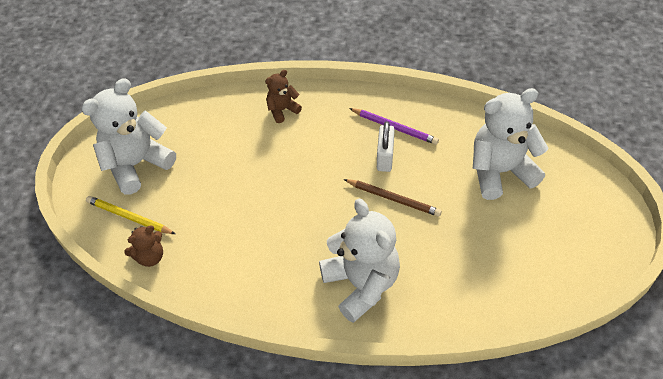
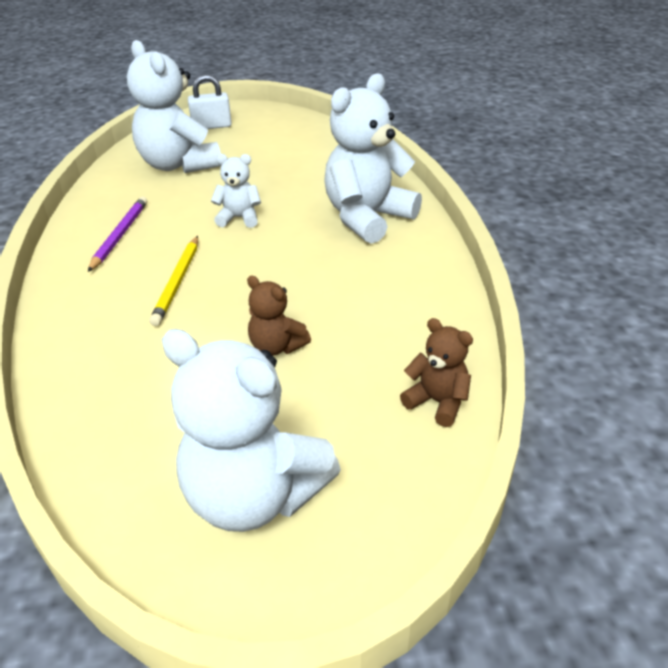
camera: 110 degrees left, 15 degrees down
yellow pencil [86,196,175,234] -> yellow pencil moved to [149,236,198,326]
brown teddy bear [265,70,302,123] -> brown teddy bear moved to [247,276,311,356]
brown pencil [344,179,442,217] -> white teddy bear [211,154,261,228]
white padlock [377,121,395,172] -> white padlock moved to [188,75,232,129]

